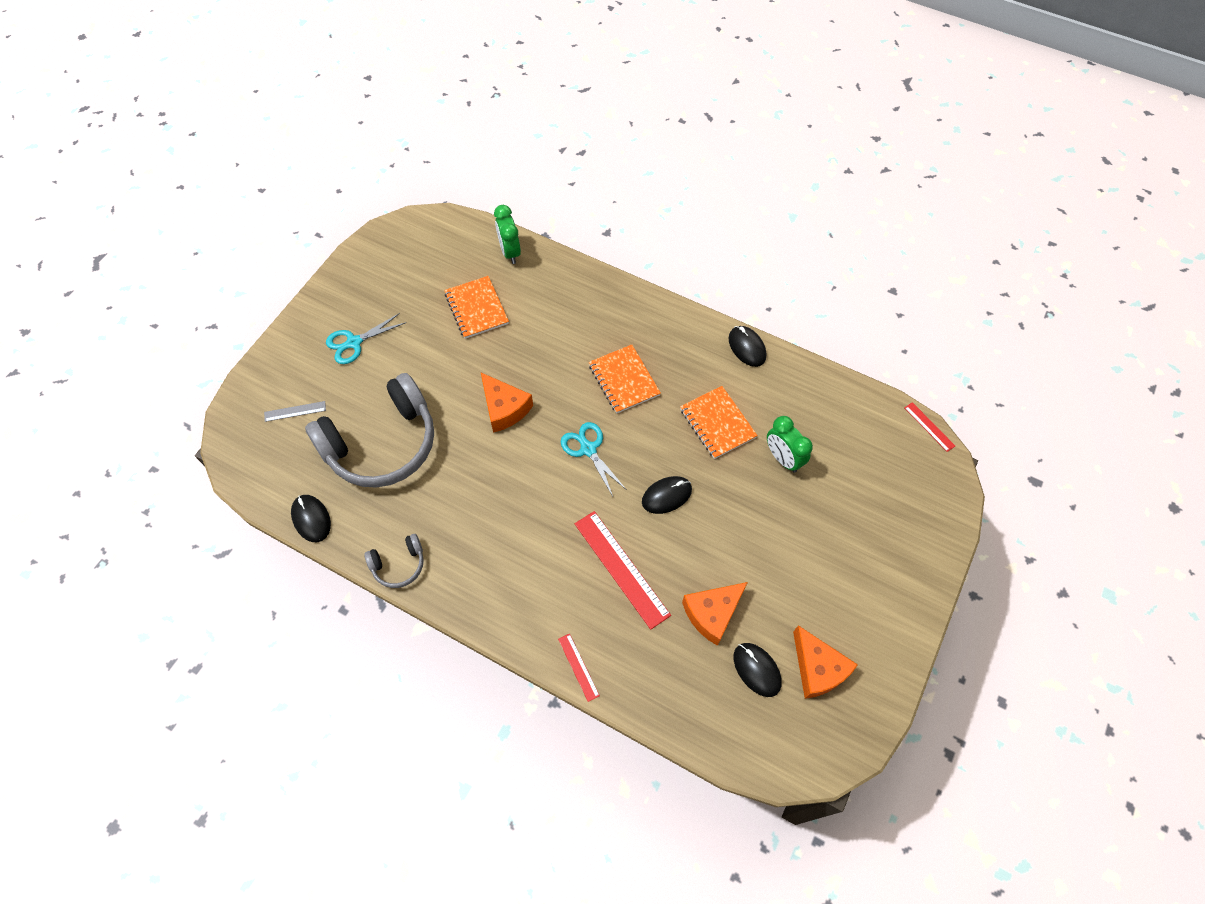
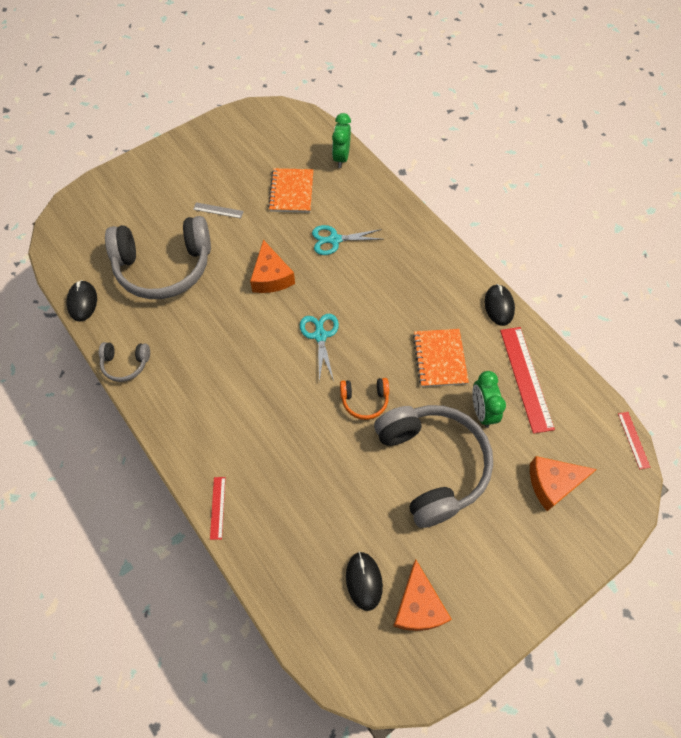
camera: 25 degrees right, 0 degrees up
grey ruler [264,401,326,422] -> grey ruler moved to [193,202,244,218]
turquoise scissors [326,313,406,364] -> turquoise scissors moved to [312,225,383,255]
red ruler [575,511,671,630] -> red ruler moved to [500,327,555,434]
orange notebook [589,344,661,413] -> none
black mouse [642,476,692,514] -> orange headphones [340,378,389,420]
orange cheese [682,582,748,646] -> orange cheese moved to [530,456,597,511]
none -> grey headphones [374,405,493,528]

